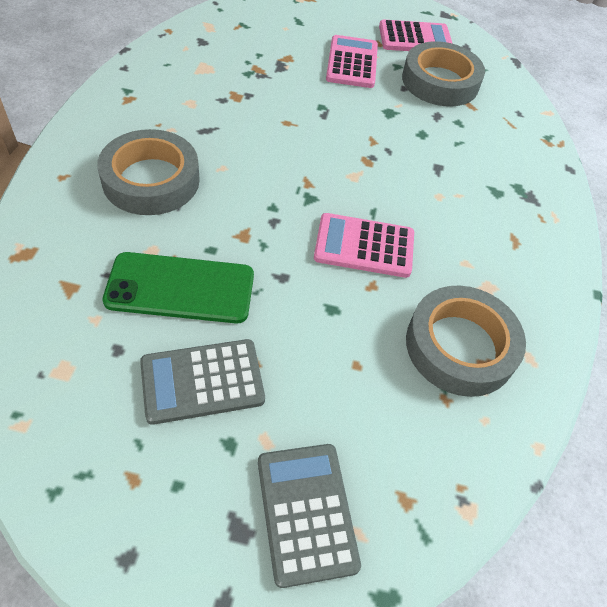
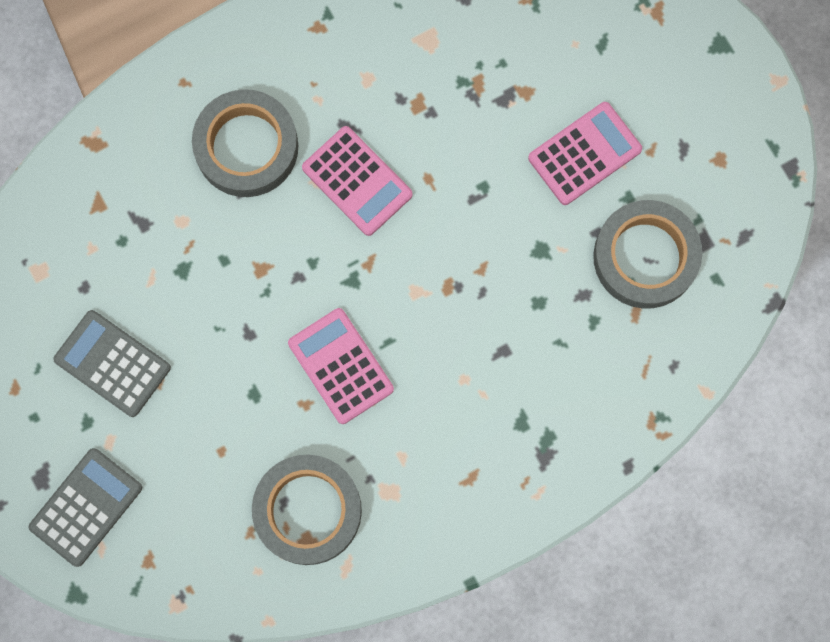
camera: 55 degrees right, 25 degrees up
green phone [102,252,254,323] -> none
pink calculator [379,20,453,51] -> pink calculator moved to [302,126,413,236]

